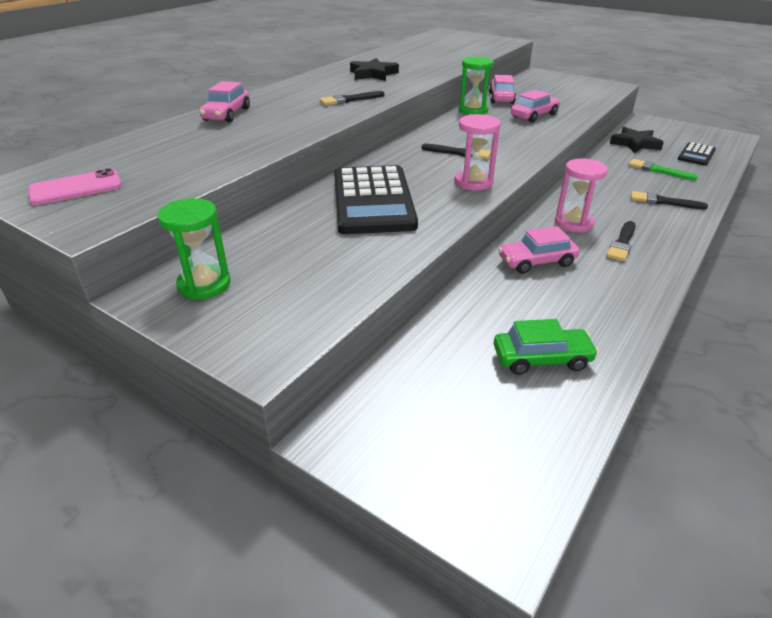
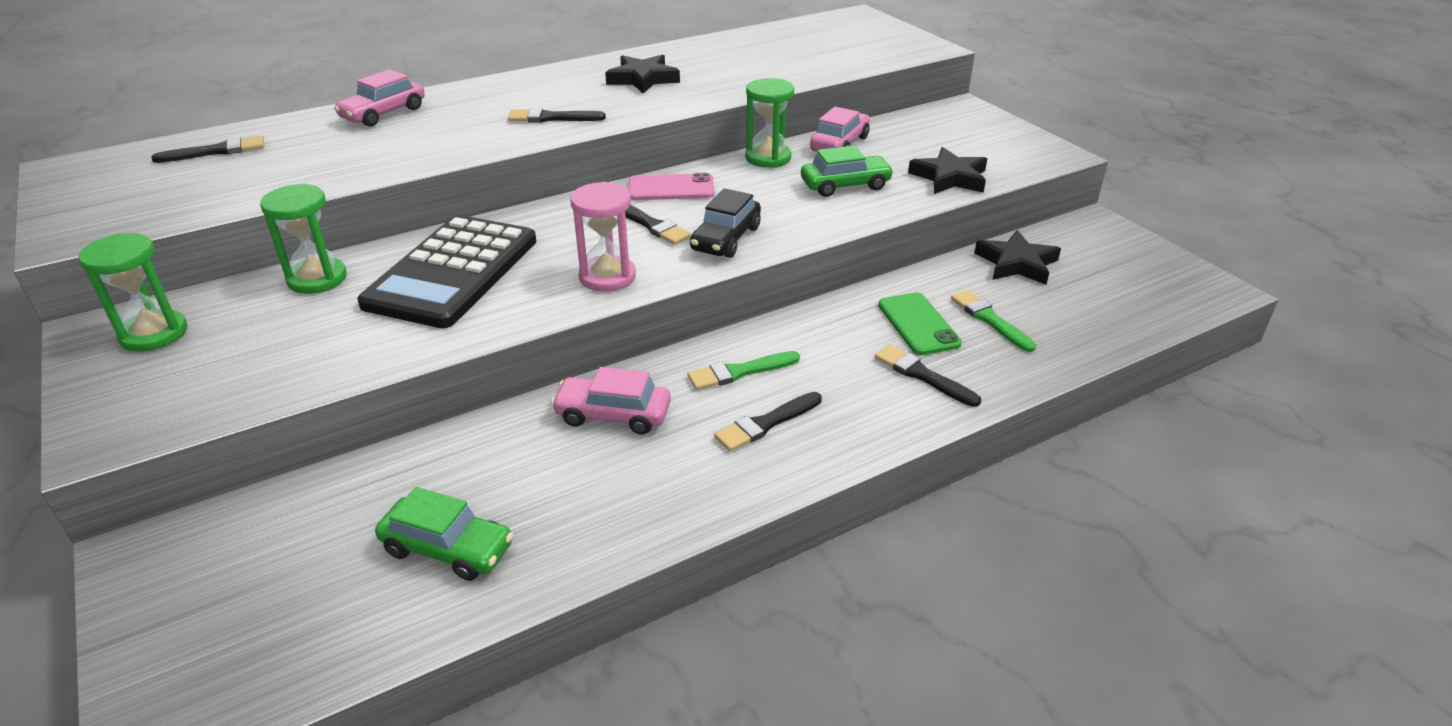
camera: 25 degrees right, 0 degrees up
pink phone [28,168,122,205] -> pink phone moved to [628,173,715,200]
pink car [511,90,560,123] -> green car [801,145,894,197]
pink hourglass [555,159,608,233] -> green brush [687,351,800,390]
black calculator [678,142,716,166] -> none
none -> black brush [151,136,264,163]
none -> green hourglass [260,184,347,294]
none -> black car [690,189,761,258]
none -> green phone [878,293,962,355]
none -> black star [908,147,987,194]

